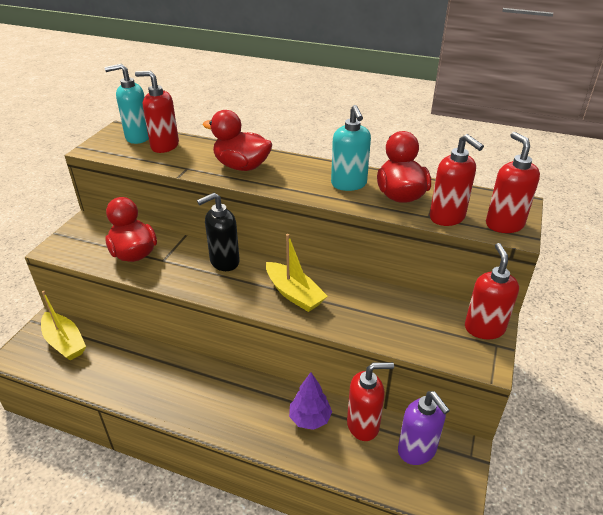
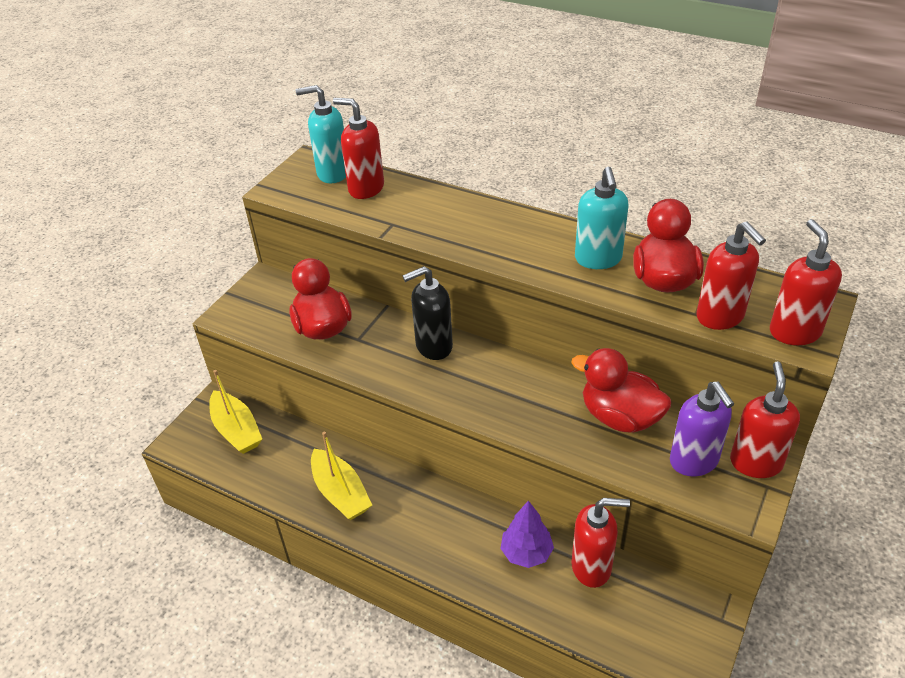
camera: 10 degrees right, 5 degrees up
red duck [203,110,272,171] -> red duck moved to [571,348,671,433]
yellow boat [266,234,328,312] -> yellow boat moved to [311,431,372,520]
purple soap dispenser [398,391,450,465] -> purple soap dispenser moved to [670,382,735,476]

